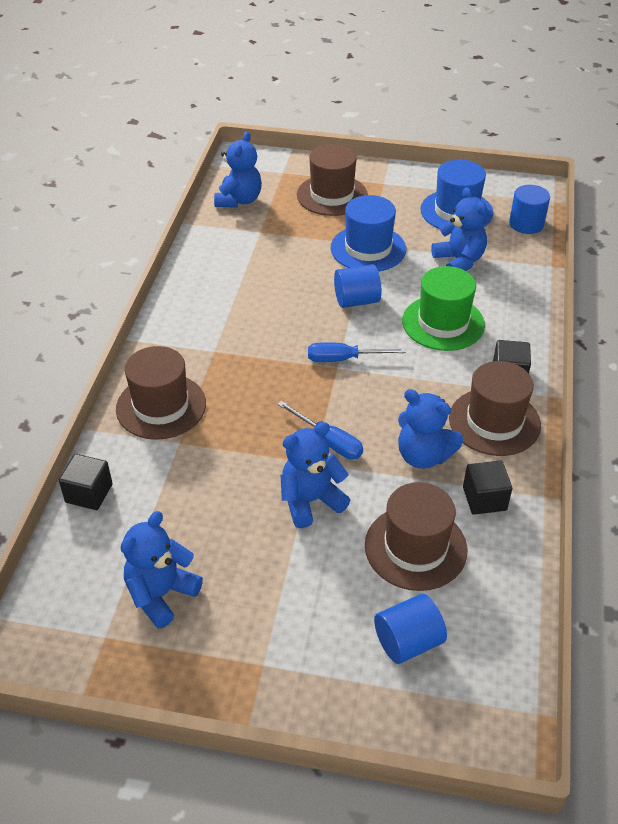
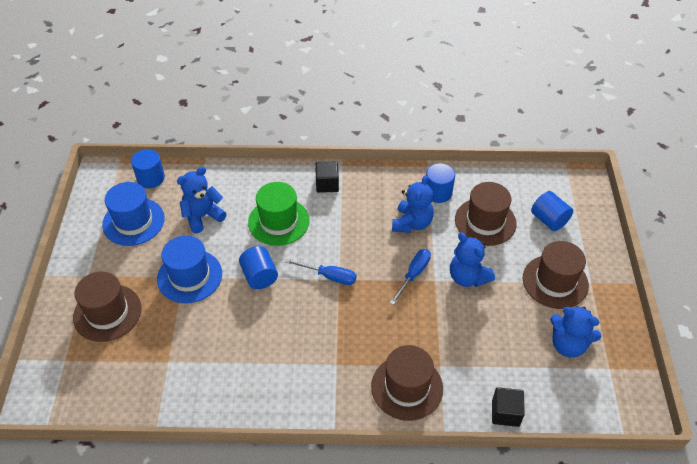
camera: 100 degrees left, 5 degrees up
blue teddy bear [214,132,262,208] -> none
blue screwdriver [308,342,406,362] -> blue screwdriver turned 60 degrees counterclockwise [285,259,357,285]
brown hat [449,361,541,456] -> brown hat moved to [523,241,589,309]
black cube [463,461,512,515] -> blue cylinder [426,163,455,203]

